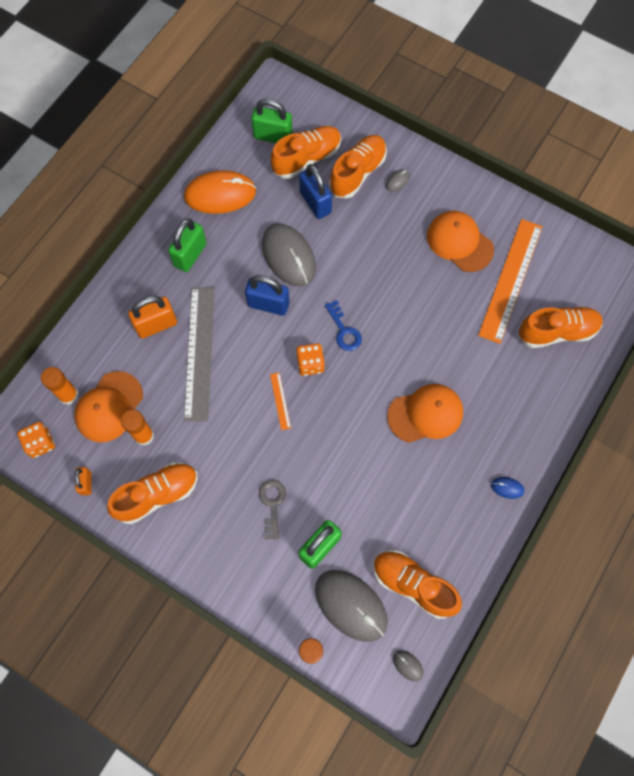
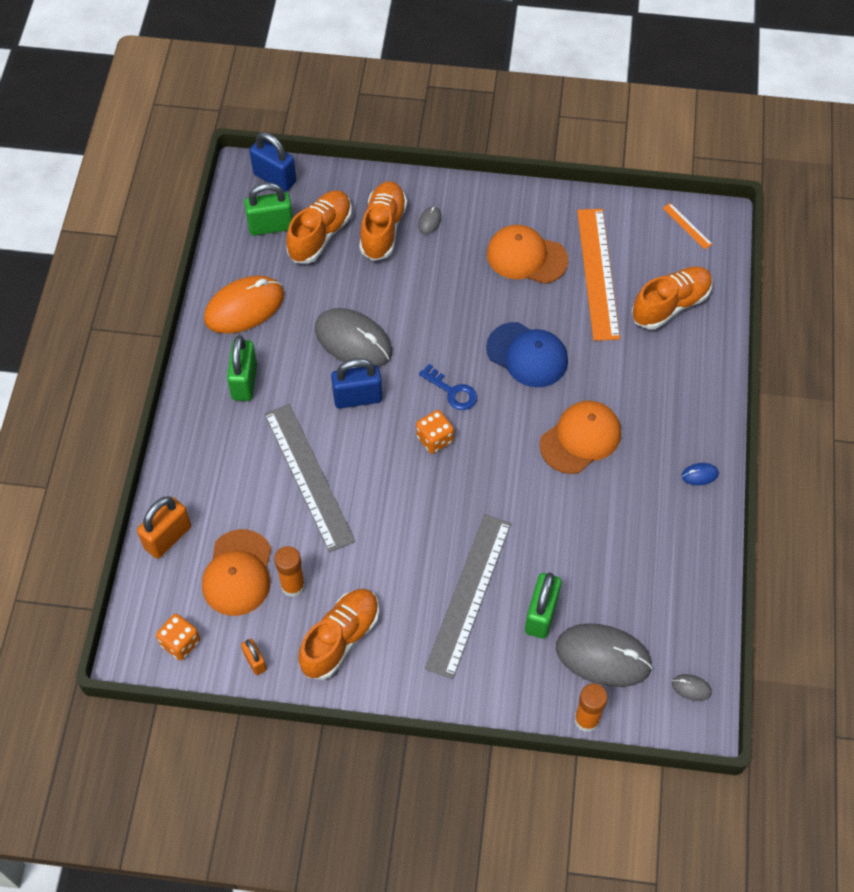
camera: 25 degrees left, 10 degrees down
orange glue stick [41,367,79,405] -> none
orange padlock [128,296,177,339] -> orange padlock moved to [137,497,191,559]
grey key [259,480,286,540] -> grey ruler [425,514,511,679]
orange ruler [270,372,291,430] -> orange ruler moved to [663,203,712,249]
blue padlock [299,164,332,219] -> blue padlock moved to [249,132,296,192]
orange shoe [373,550,462,619] -> none
none -> blue cap [486,322,568,387]

